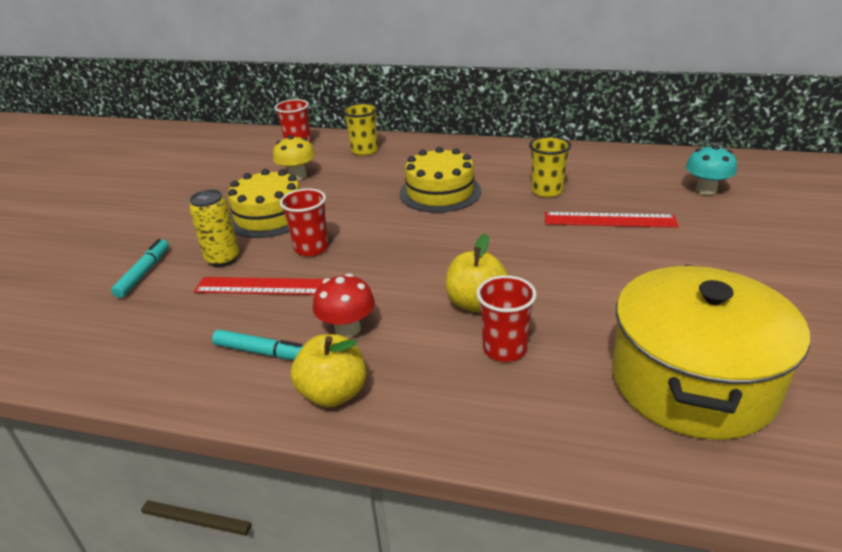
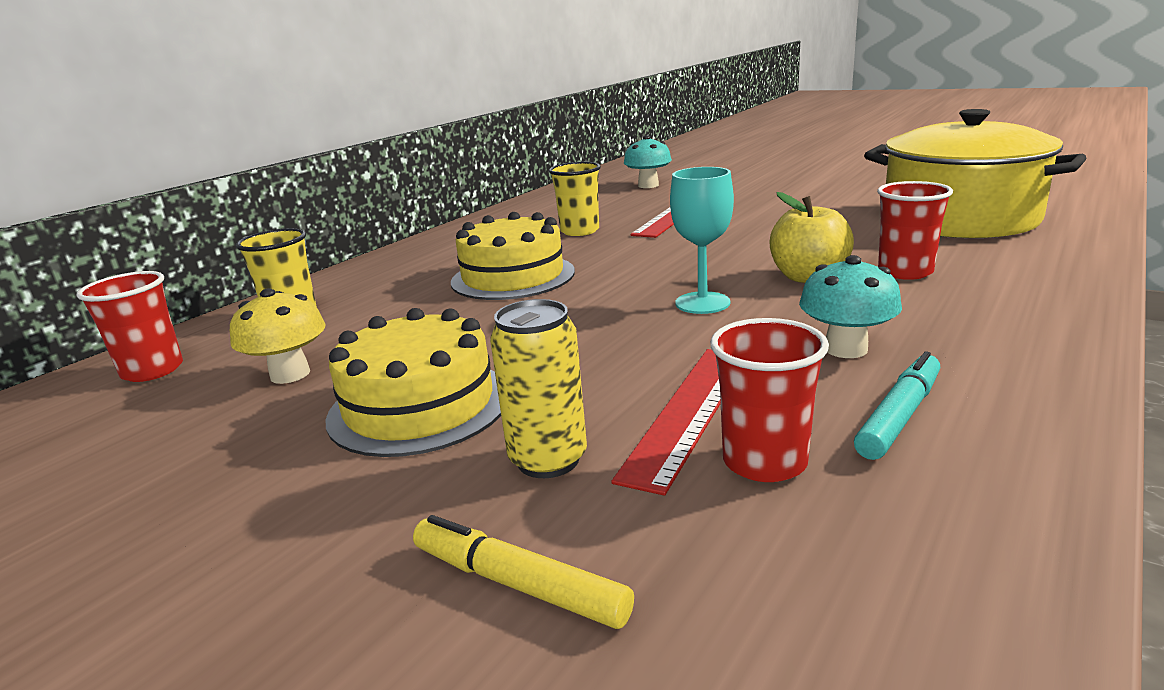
camera: 70 degrees left, 10 degrees down
turquoise marker [111,239,169,298] -> yellow marker [413,515,634,629]
red cup [280,188,328,256] -> red cup moved to [710,318,829,482]
yellow apple [291,334,366,407] -> none
red mushroom [313,273,375,338] -> turquoise mushroom [799,255,902,358]
none -> turquoise goblet [670,167,734,314]

